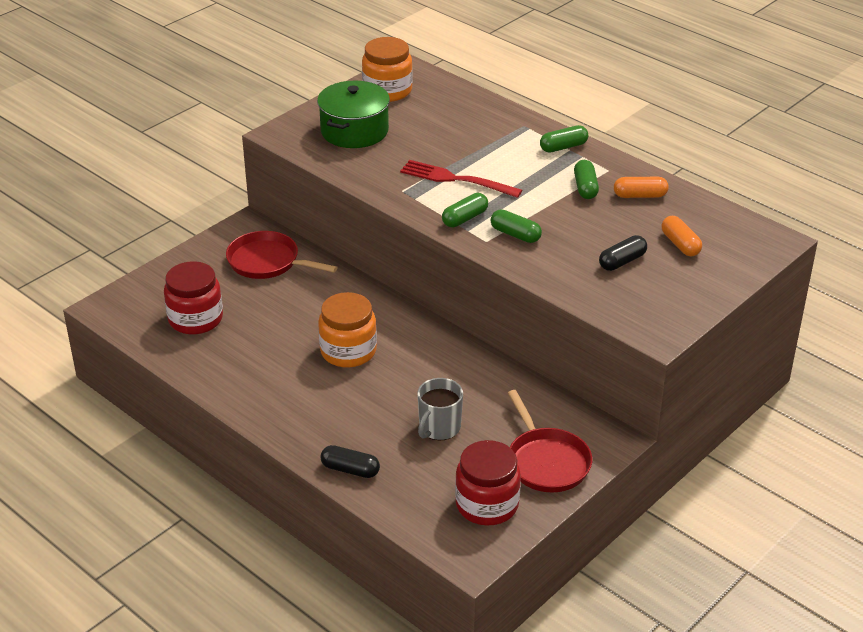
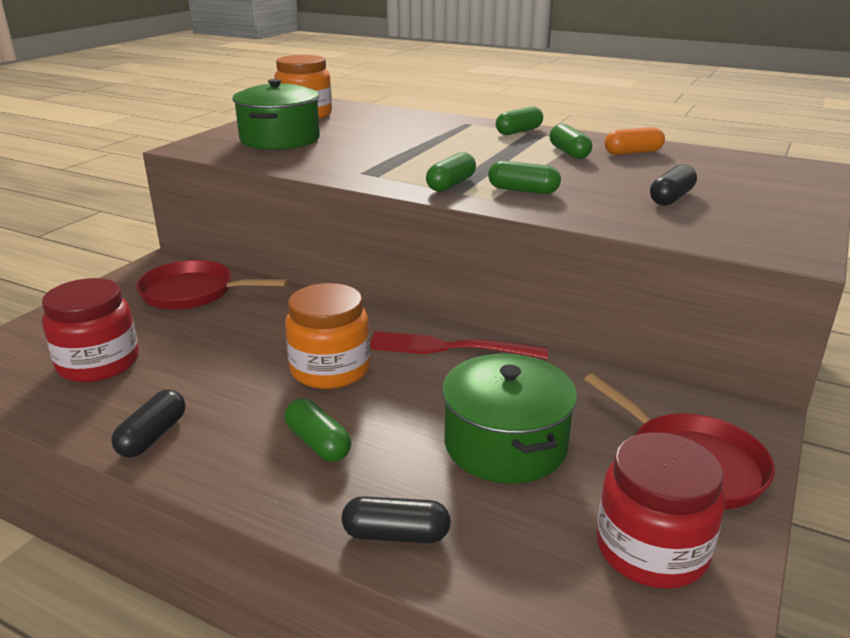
camera: 15 degrees left, 10 degrees down
red fork [400,160,522,198] -> red fork moved to [370,331,548,359]
grey mug [417,378,463,440] -> green pot [442,354,577,484]
orange capsule [661,216,702,256] -> none
none -> black capsule [111,389,186,458]
none -> green capsule [285,399,351,462]

